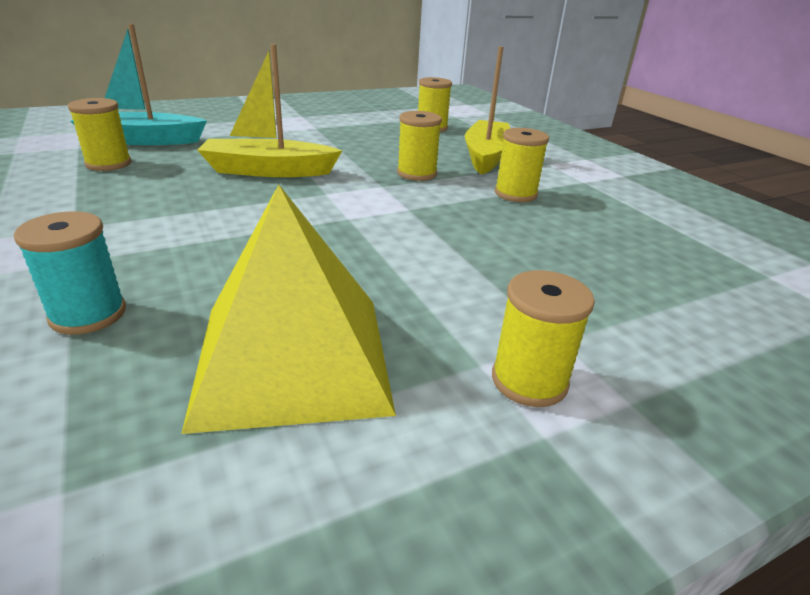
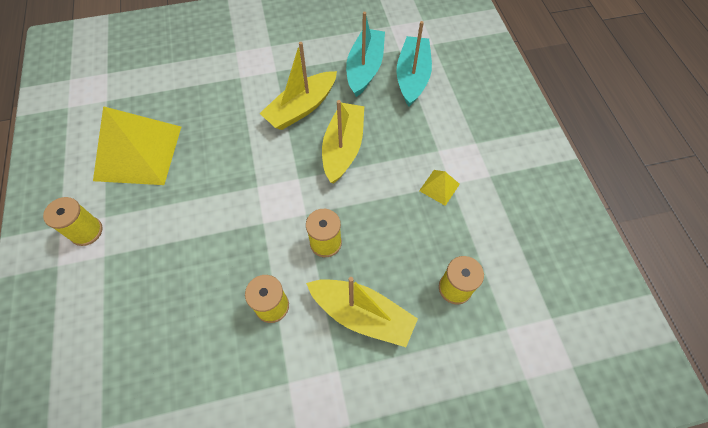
camera: 105 degrees right, 30 degrees up
turquoise spool [14,211,126,335] -> none
yellow spool [68,98,132,171] -> turquoise boat [346,12,385,97]
none -> yellow boat [259,42,337,130]
none -> yellow pyramid [419,170,460,206]

